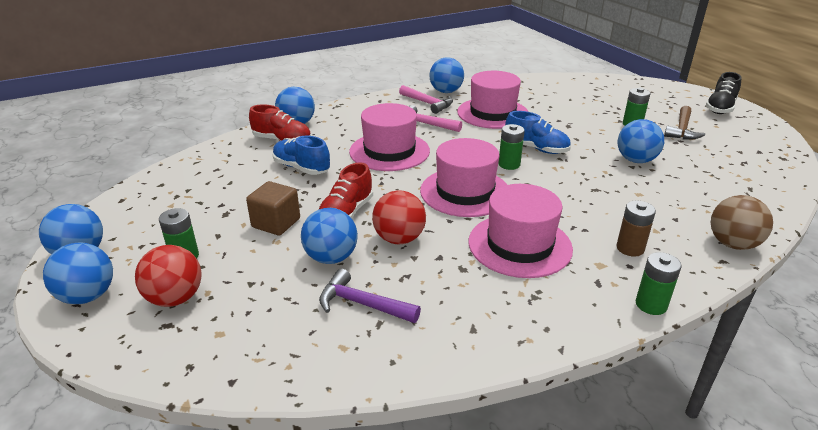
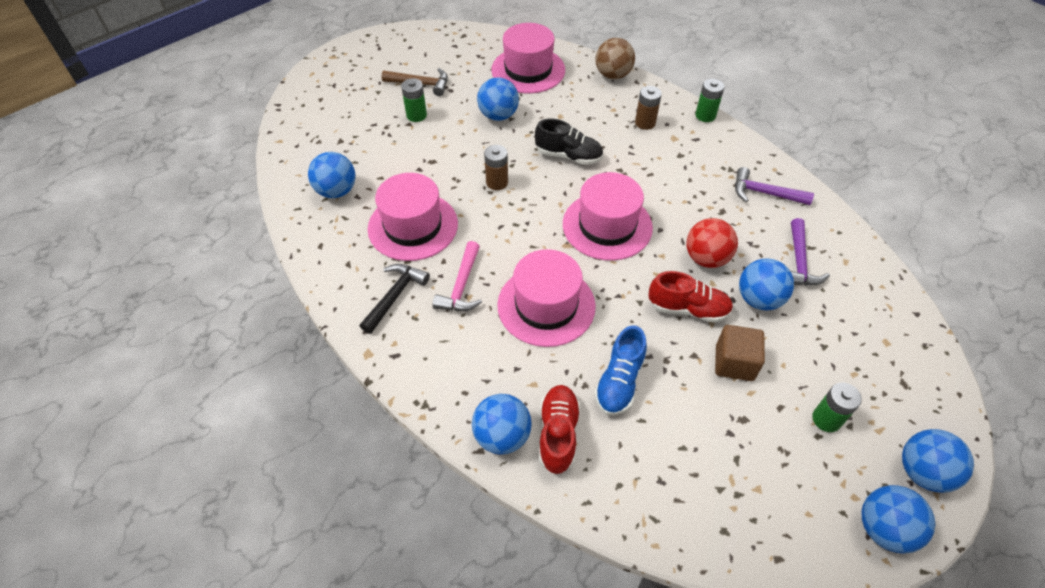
camera: 105 degrees left, 20 degrees up
red ball [135,245,201,307] -> none
pink hammer [399,85,453,114] -> black hammer [360,264,430,334]
blue ball [429,57,464,93] -> blue ball moved to [308,152,356,198]
pink hat [469,184,573,278] -> pink hat moved to [491,23,565,93]
green battery [499,124,525,170] -> none
blue shoe [505,111,571,154] -> brown battery [484,145,508,190]
black shoe [706,72,742,114] -> black shoe moved to [535,119,603,165]
none -> purple hammer [735,167,814,205]

